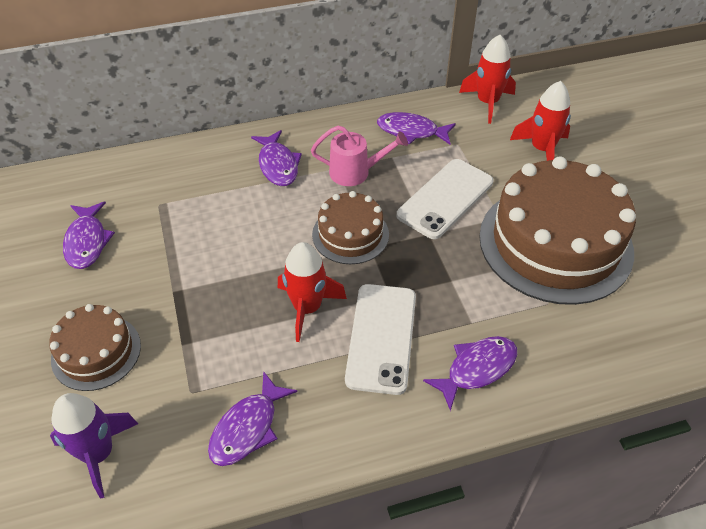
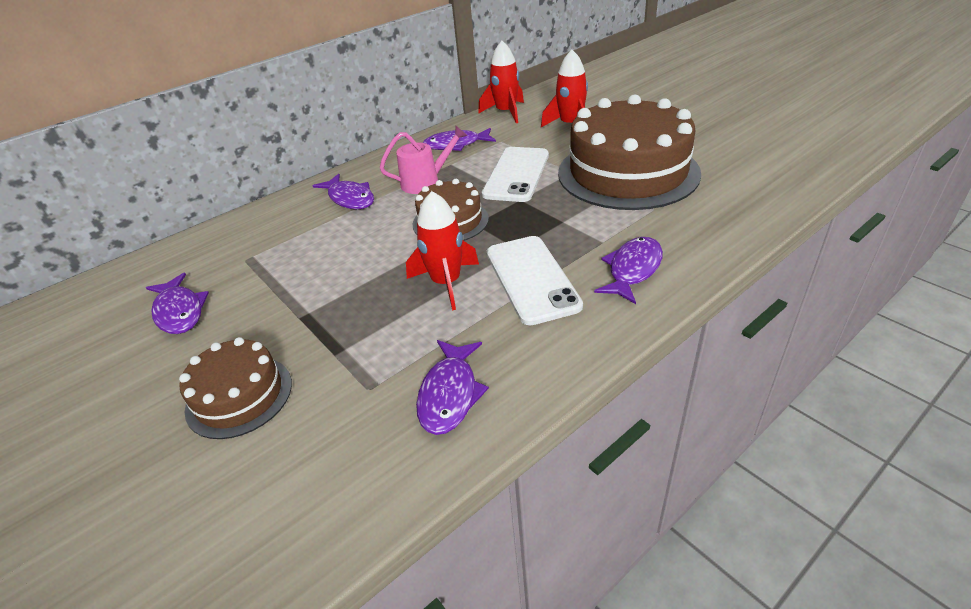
camera: 20 degrees left, 10 degrees down
purple rocket [50,393,138,499] -> none

